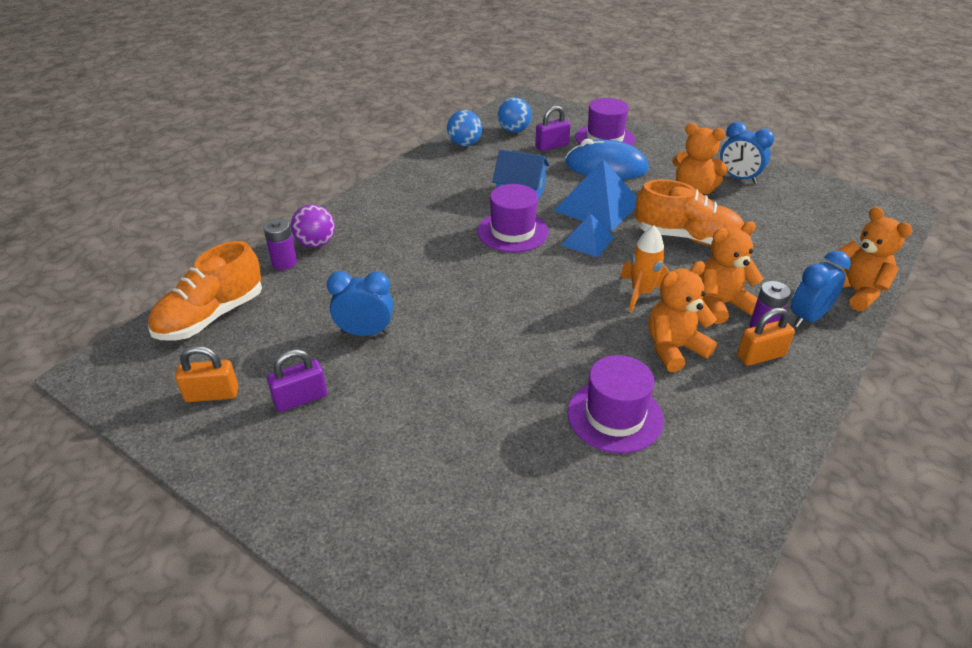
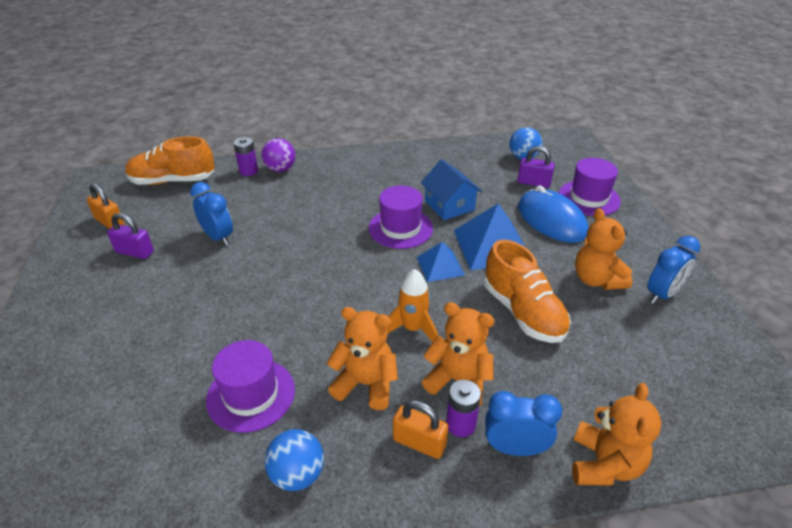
camera: 45 degrees right, 0 degrees up
blue ball [447,110,482,146] -> blue ball moved to [265,429,324,491]
blue clock [720,122,775,184] -> blue clock turned 120 degrees counterclockwise [647,236,700,304]

